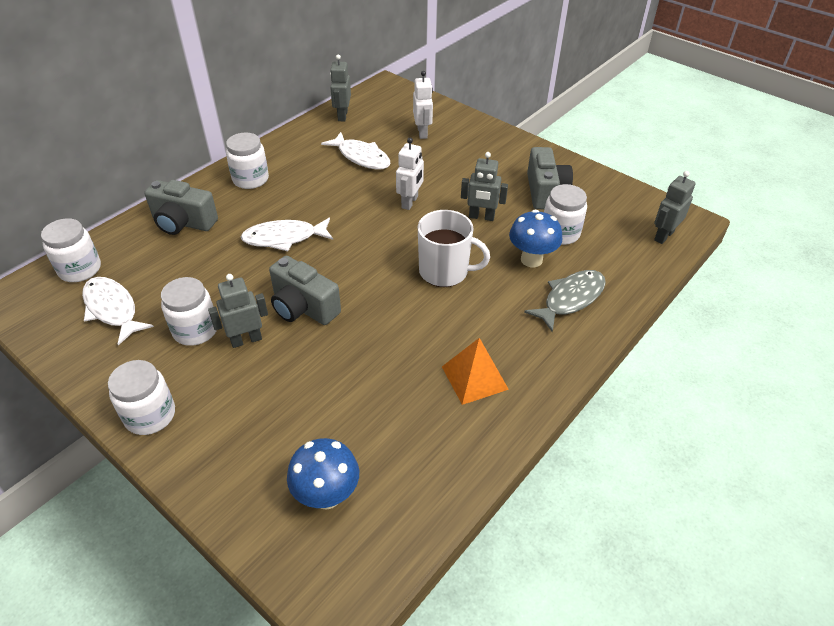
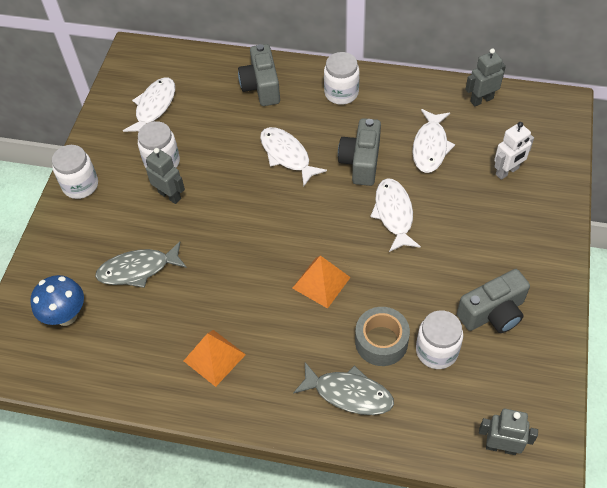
camera: 65 degrees right, 10 degrees up
white jar [41,218,101,282] -> none
grey camera [269,256,341,325] -> grey camera moved to [338,118,381,186]
white robot [396,138,424,210] -> white fish [370,178,421,252]
white mug [418,210,490,287] -> orange pyramid [292,255,351,309]
grey robot [461,152,508,221] -> none
blue mushroom [509,210,562,267] -> grey tape [355,307,410,366]
none -> grey fish [95,241,187,288]

